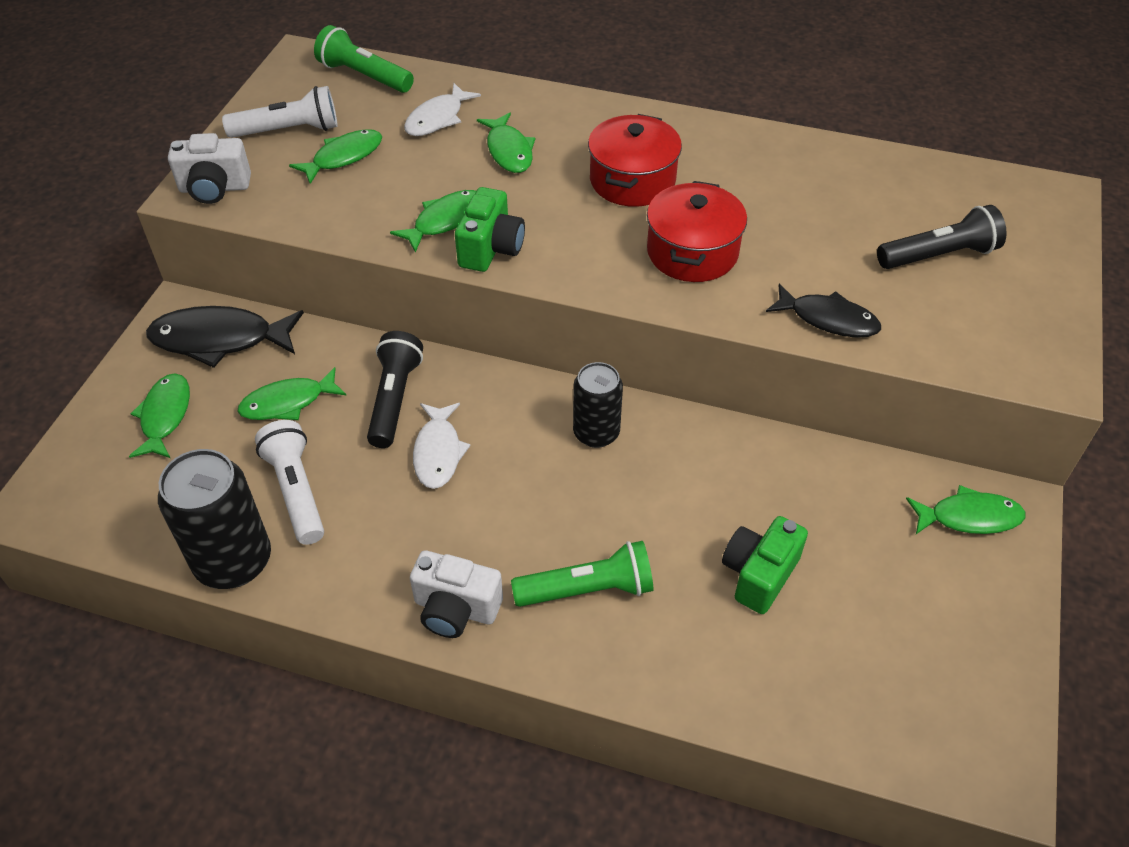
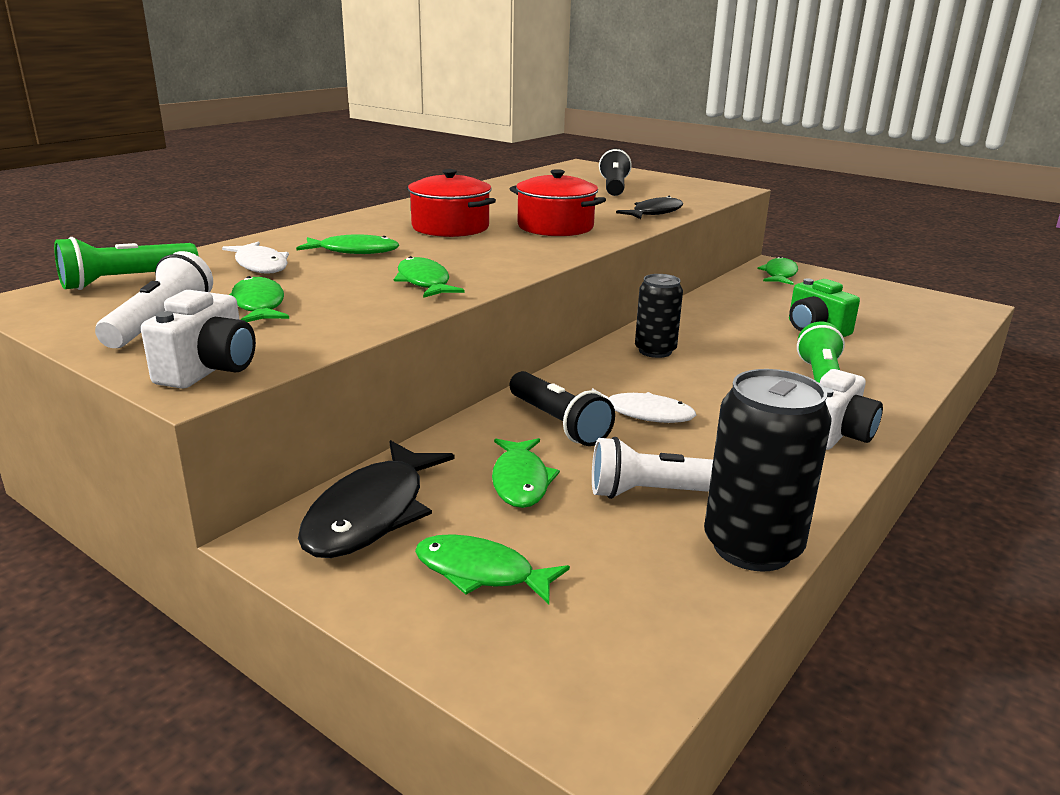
camera: 70 degrees left, 25 degrees down
black flashlight [367,331,423,448] -> black flashlight turned 150 degrees counterclockwise [510,371,615,446]
green camera [455,187,525,272] -> none

